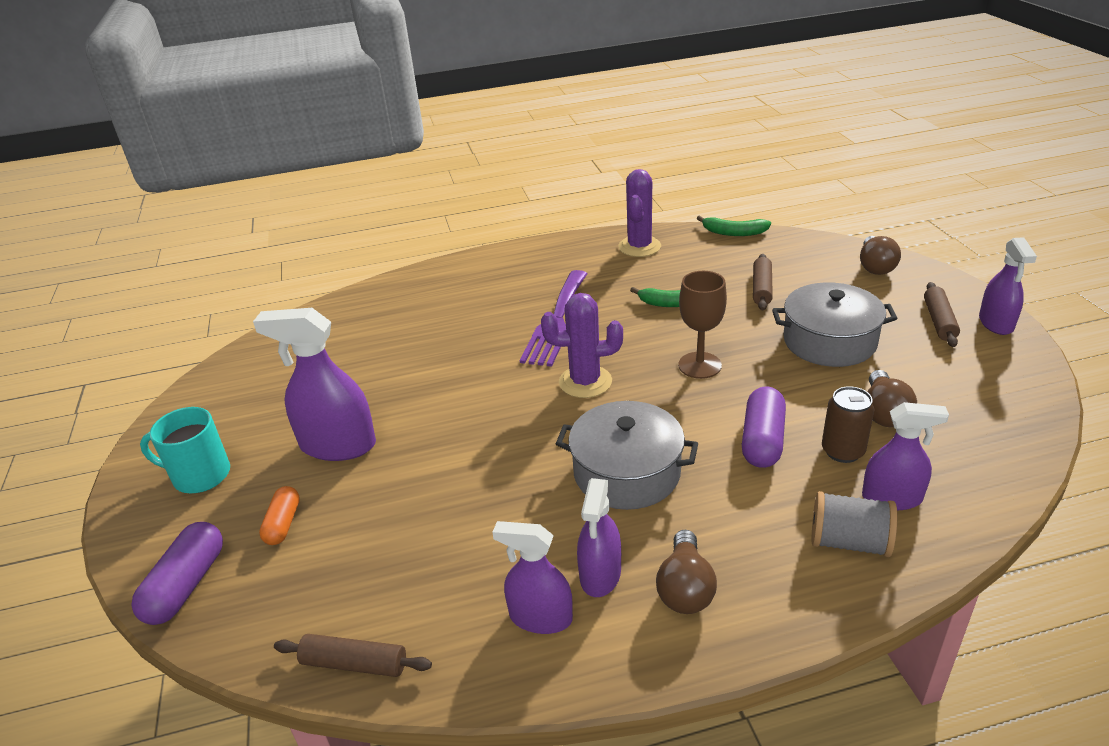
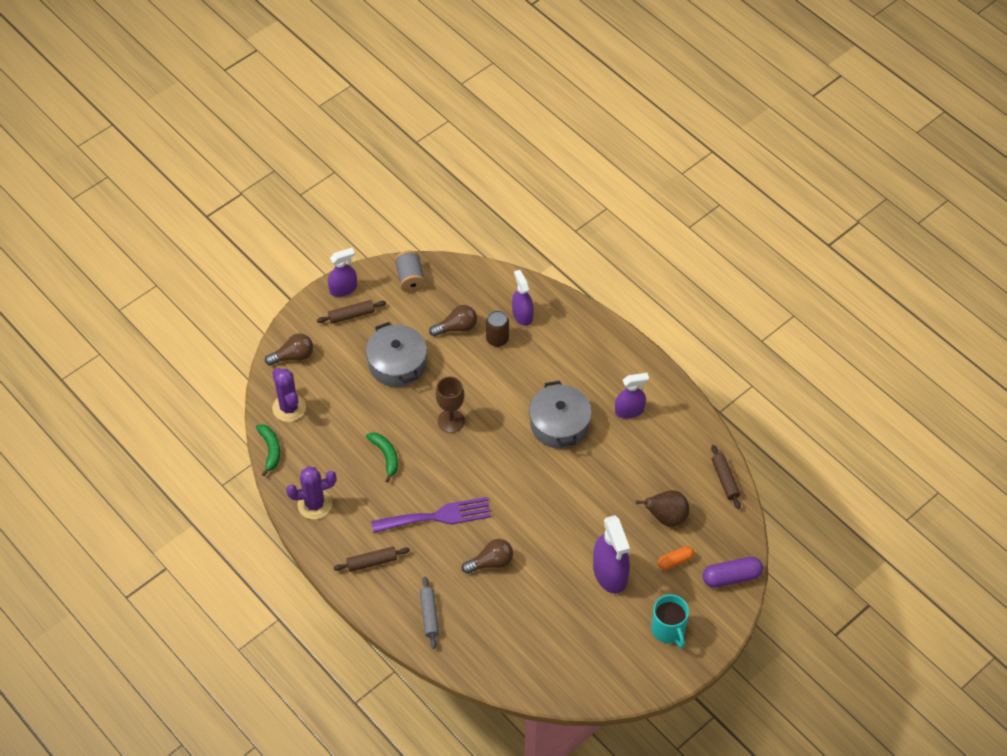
camera: 120 degrees left, 20 degrees up
purple spray bottle [492,521,573,634] -> none
purple cactus [541,293,623,398] -> purple cactus moved to [272,368,306,422]
brown light bulb [656,530,717,614] -> brown light bulb moved to [462,539,513,574]
purple capsule [742,387,786,468] -> none
brown rolling pin [753,254,773,311] -> brown rolling pin moved to [333,547,410,572]
grey spool [812,491,897,557] -> grey spool moved to [395,250,426,293]
none -> grey rolling pin [420,576,439,649]
none -> brown pear [636,490,689,527]

